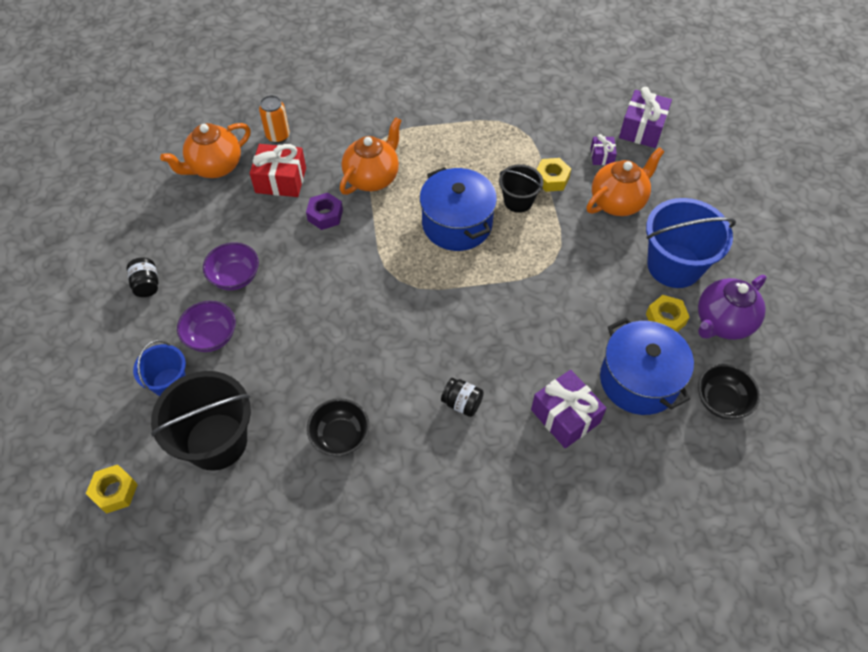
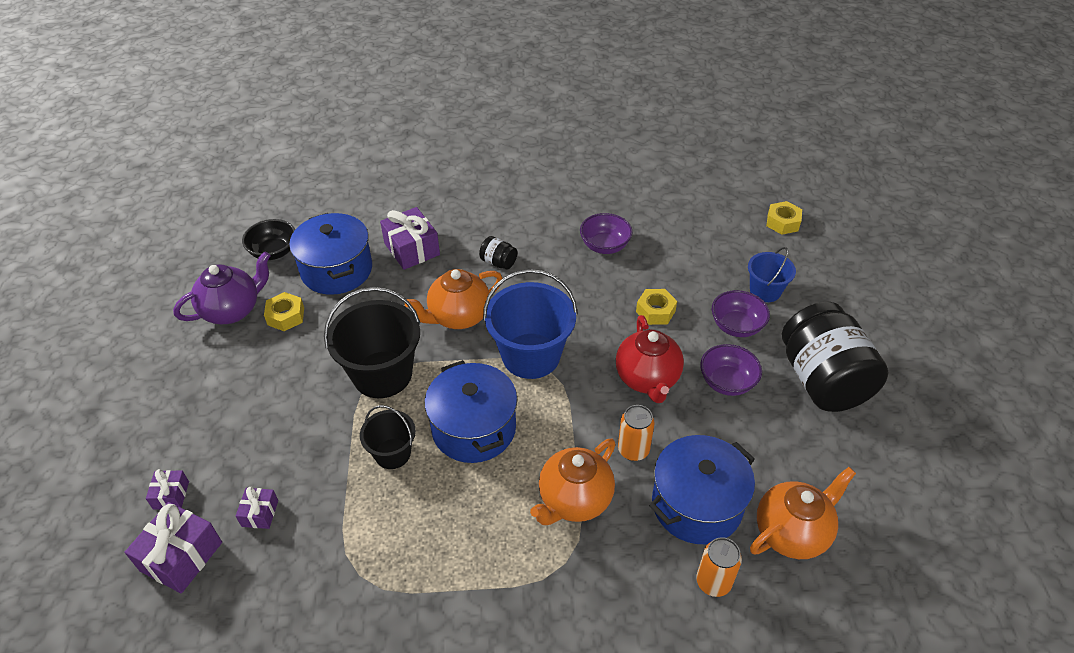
camera: 175 degrees left, 10 degrees down
black jar [127,258,158,297] -> black jar [782,302,889,412], size x2.50
black bucket [151,371,251,471] -> black bucket moved to [324,287,420,398]
red gift [250,144,306,197] -> blue pot [649,435,755,544]
purple nut [306,193,343,230] -> orange can [618,405,655,461]
black bowl [307,398,369,457] -> purple bowl [580,213,633,254]
yellow nut [537,158,571,192] -> yellow nut moved to [636,289,677,325]
orange teapot [586,147,665,216] -> orange teapot moved to [405,269,503,329]
blue bucket [646,198,736,288] -> blue bucket moved to [483,269,578,379]
none -> purple gift [146,469,189,510]
none -> red teapot [616,315,684,403]

